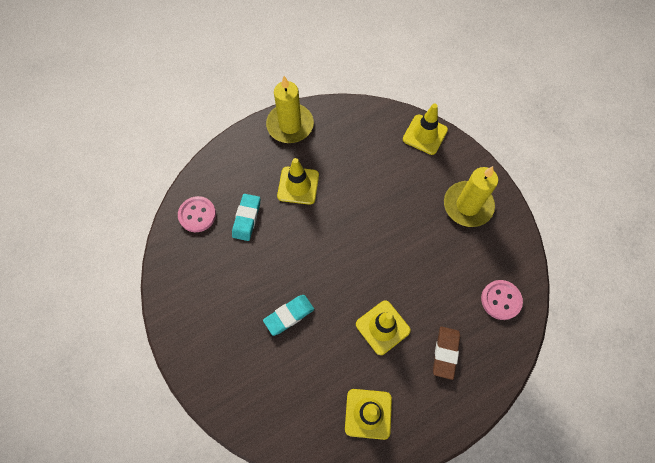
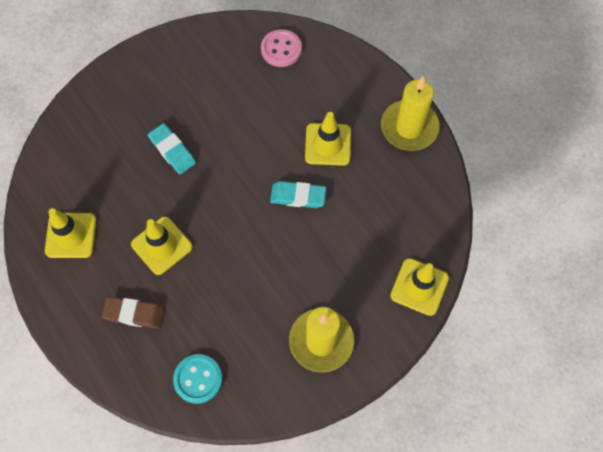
camera: 85 degrees right, 0 degrees up
turquoise eraser [232,194,260,241] -> turquoise eraser moved to [270,181,326,208]
pink button [481,280,523,320] -> turquoise button [173,354,222,404]

